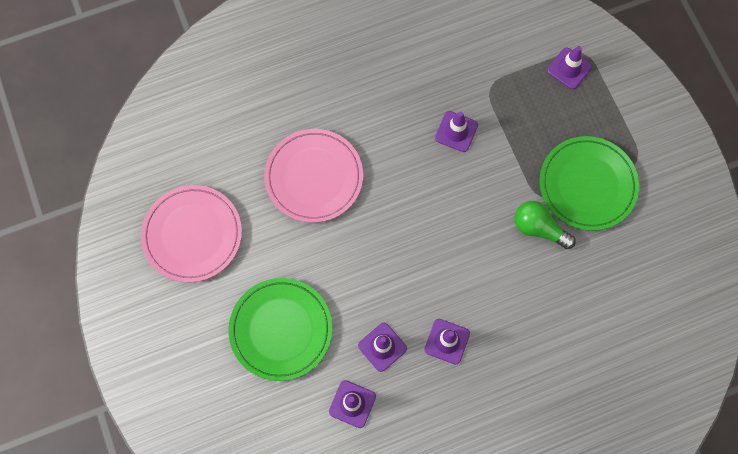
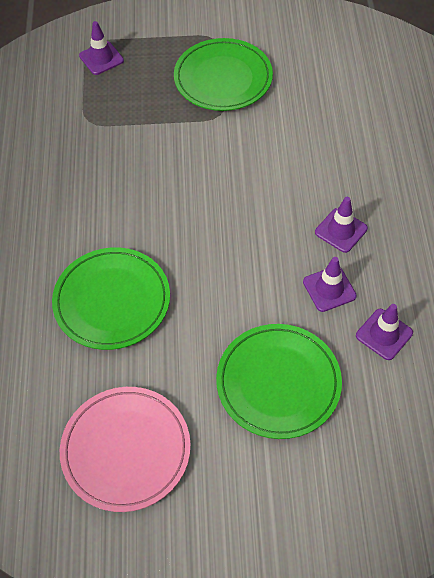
camera: 70 degrees left, 15 degrees down
pink plate [264,129,363,223] -> green plate [52,247,170,350]
purple traffic cone [435,111,478,152] -> none
green light bulb [514,201,576,249] -> none

